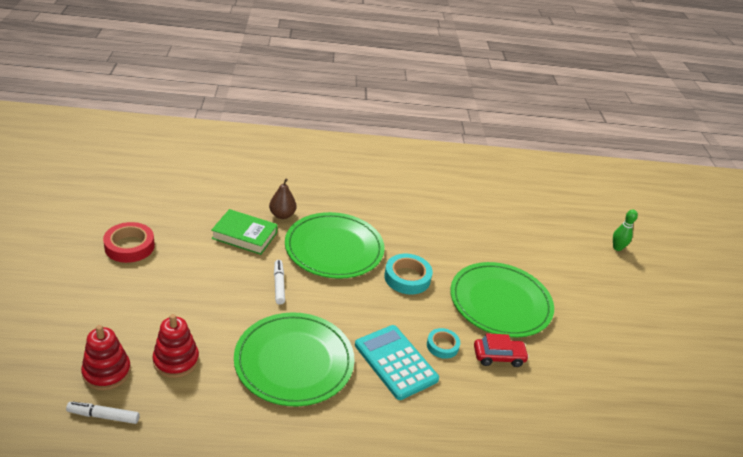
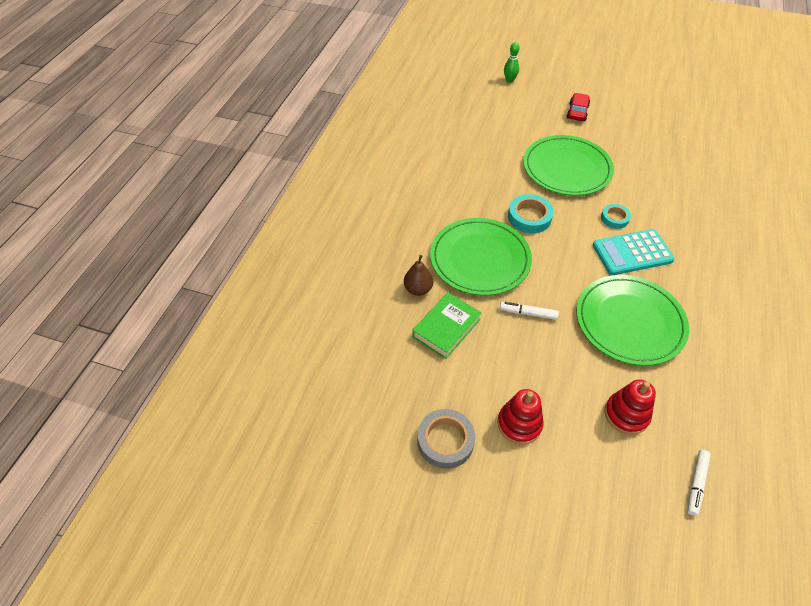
camera: 65 degrees left, 15 degrees up
red stacking toy [81,325,131,390] -> red stacking toy moved to [497,389,544,445]
red tape [103,222,155,263] -> grey tape [417,409,475,469]
red car [474,333,529,367] -> red car moved to [567,93,590,121]

